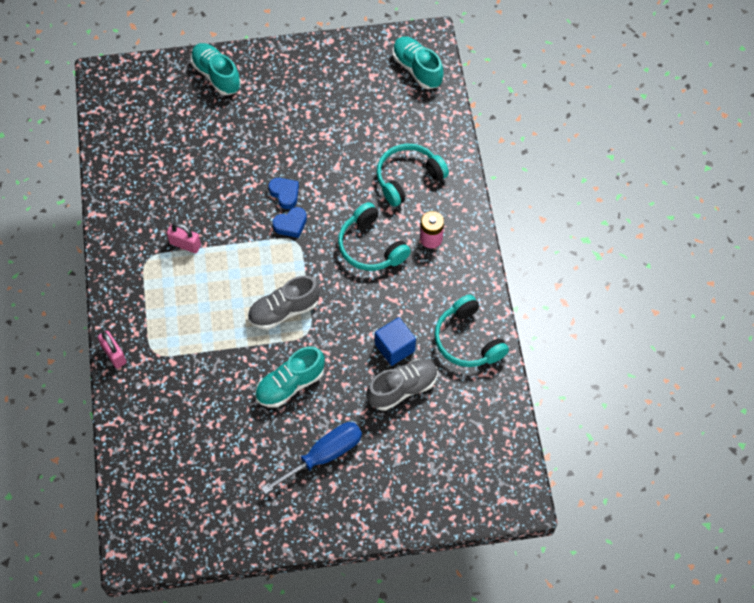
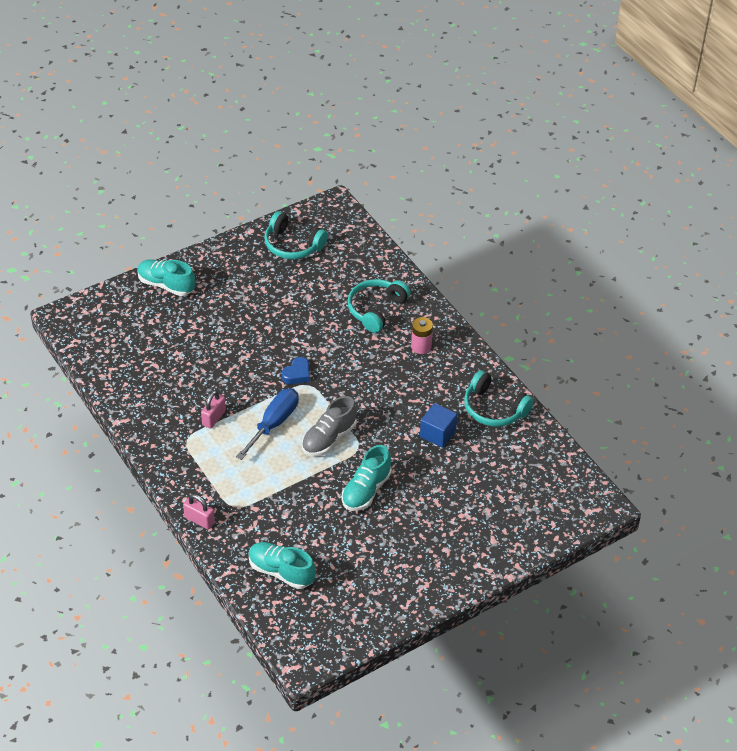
camera: 25 degrees left, 15 degrees down
pink padlock [167,223,201,253] -> pink padlock turned 60 degrees counterclockwise [201,390,226,429]
blue screwdriver [261,422,362,494] -> blue screwdriver moved to [236,388,299,460]
blue heart [269,178,299,209] -> none
turquoise headphones [338,202,411,271] -> turquoise headphones moved to [264,211,328,259]
grey shoe [366,359,438,411] -> none
turquoise shoe [393,37,444,89] -> turquoise shoe moved to [249,542,316,589]

